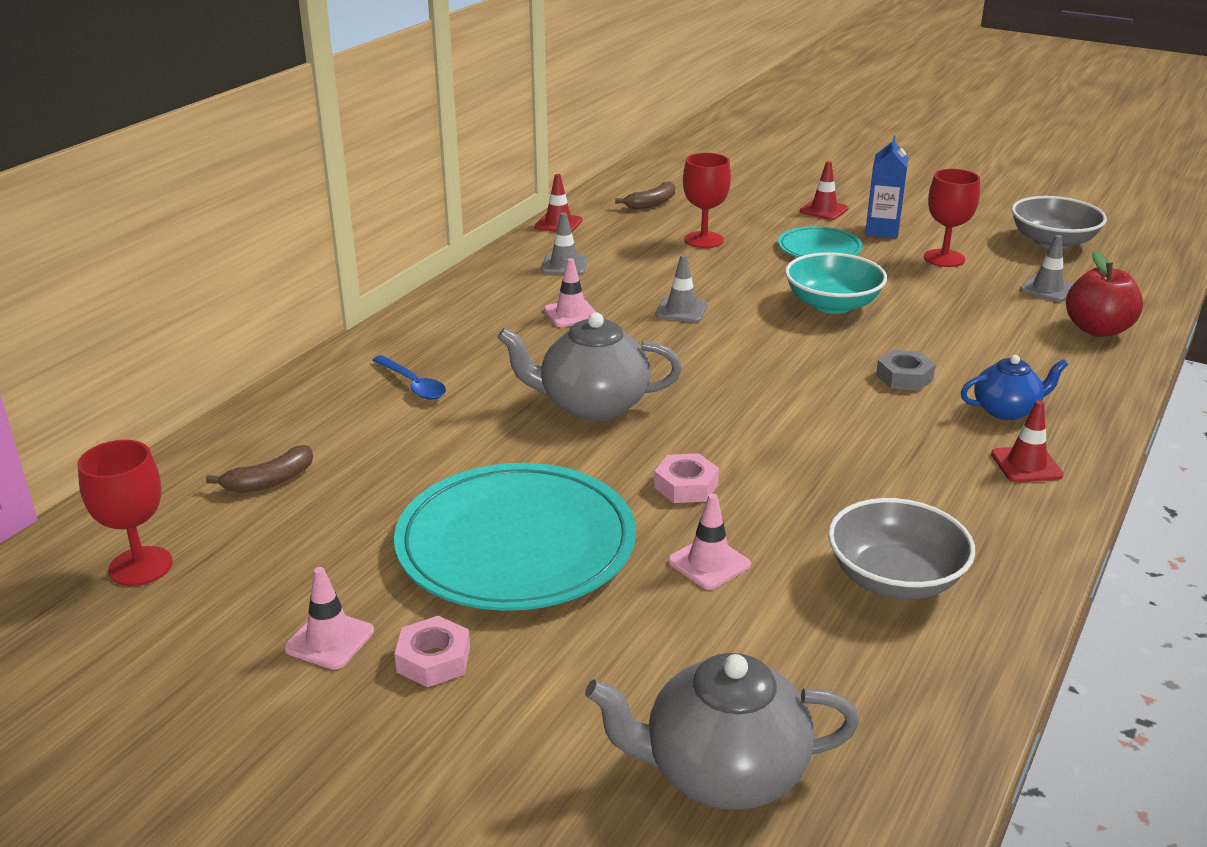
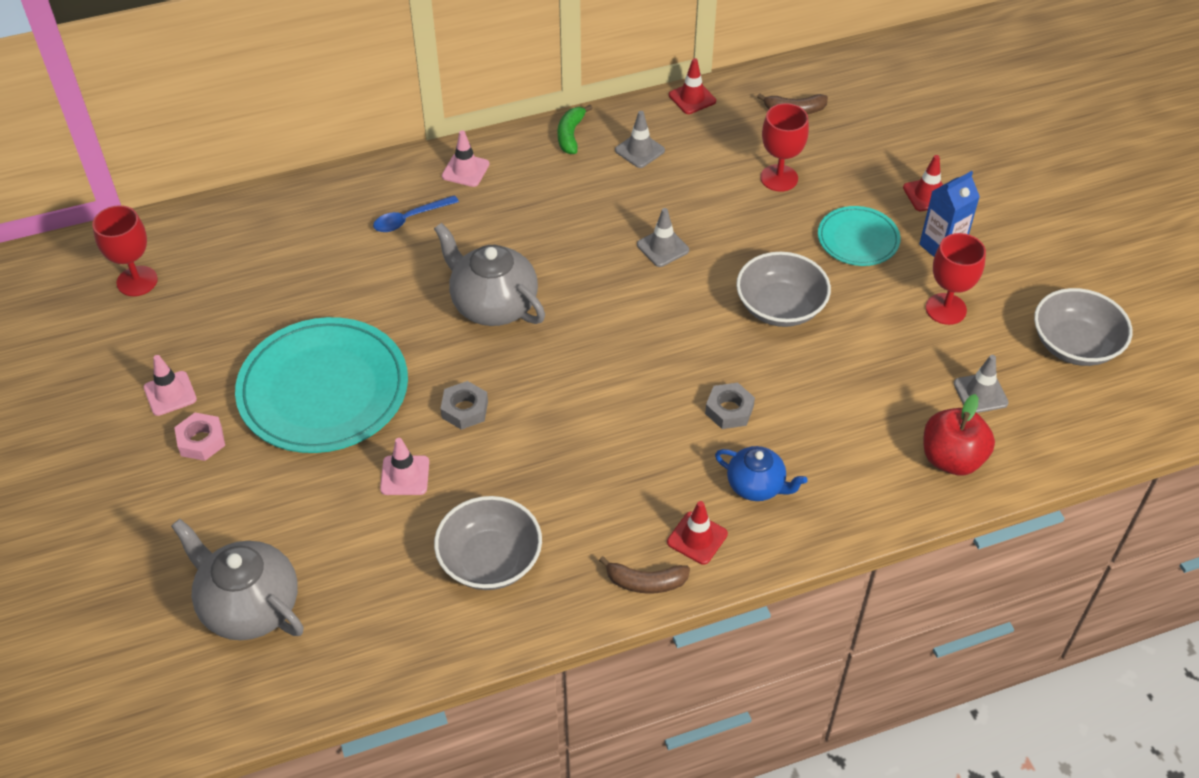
camera: 40 degrees right, 20 degrees up
brown banana [206,445,313,493] -> brown banana moved to [599,556,690,594]
blue spoon [372,355,446,400] -> blue spoon turned 60 degrees clockwise [373,195,459,232]
pink traffic cone [544,258,596,327] -> pink traffic cone moved to [442,130,489,187]
pink nut [654,453,719,503] -> grey nut [440,381,488,430]
turquoise bowl [785,253,887,314] -> grey bowl [736,252,831,327]
none -> green banana [558,105,592,154]

